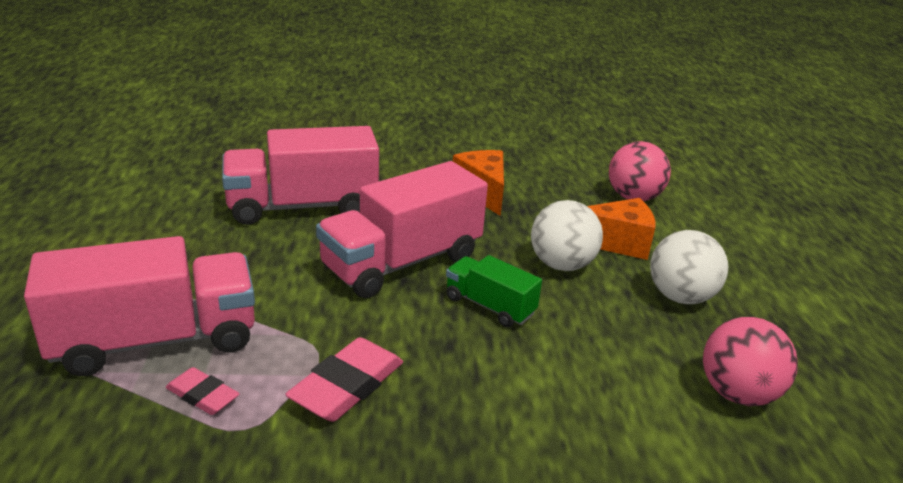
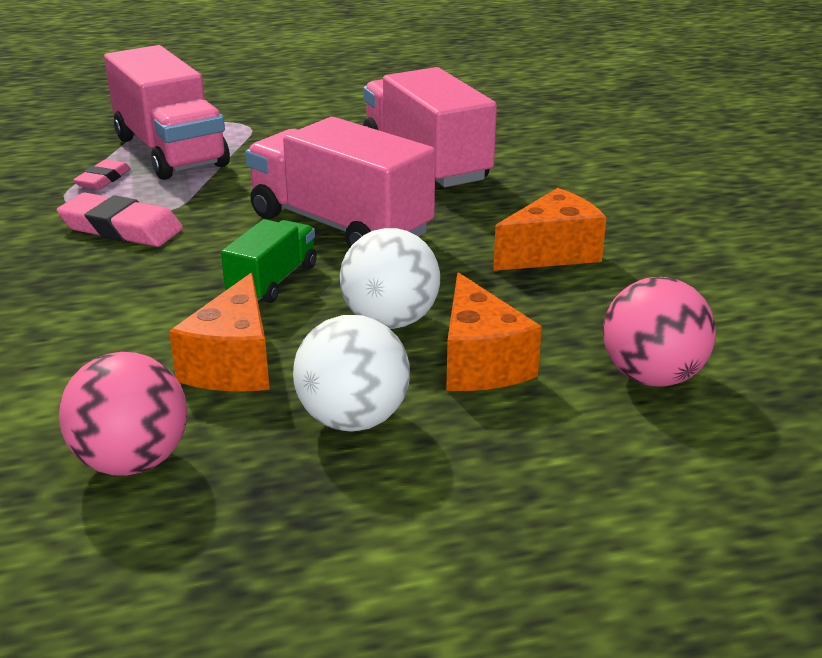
camera: 80 degrees right, 0 degrees up
none -> orange cheese [169,273,270,391]

